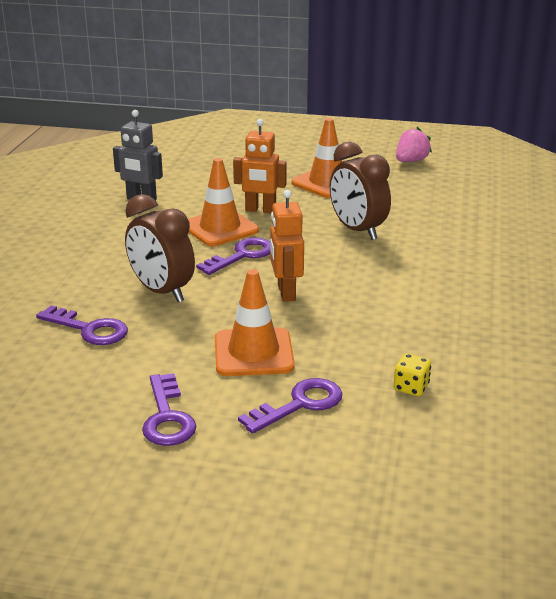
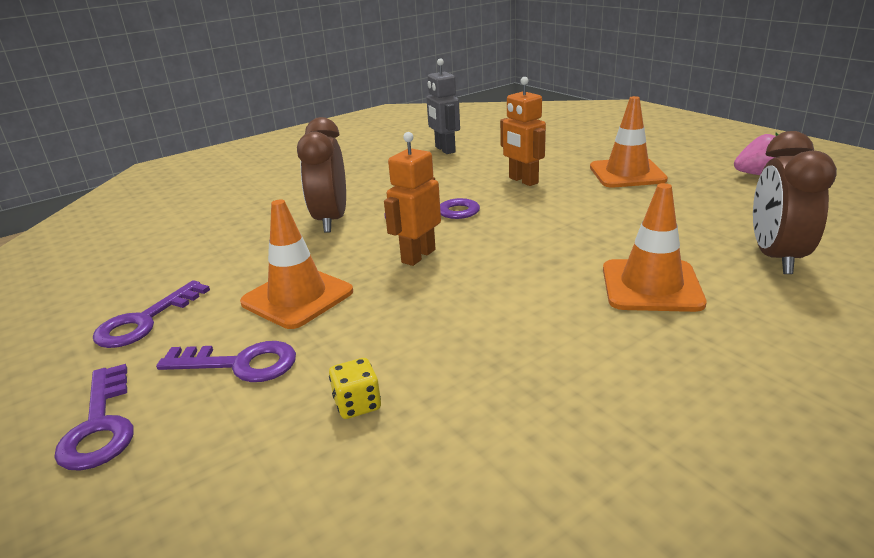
camera: 45 degrees right, 0 degrees up
purple key [36,305,128,345] -> purple key moved to [54,364,133,471]
orange traffic cone [188,158,259,246] -> orange traffic cone moved to [603,183,707,312]
brown clock [330,142,391,240] -> brown clock moved to [753,131,837,274]

